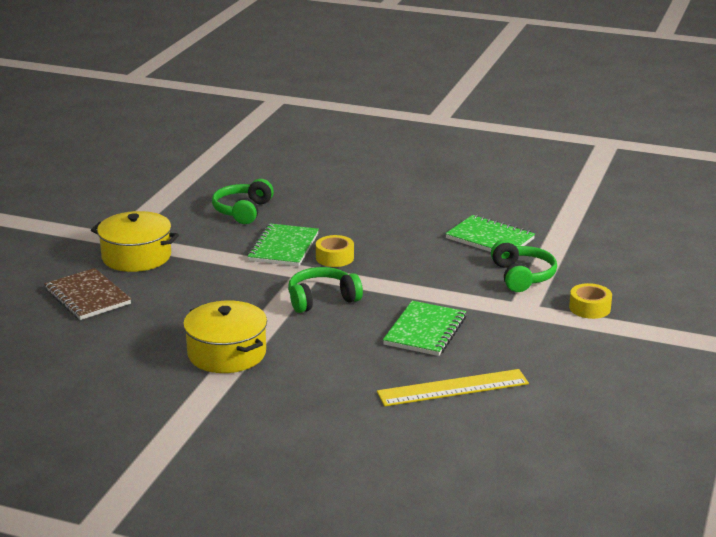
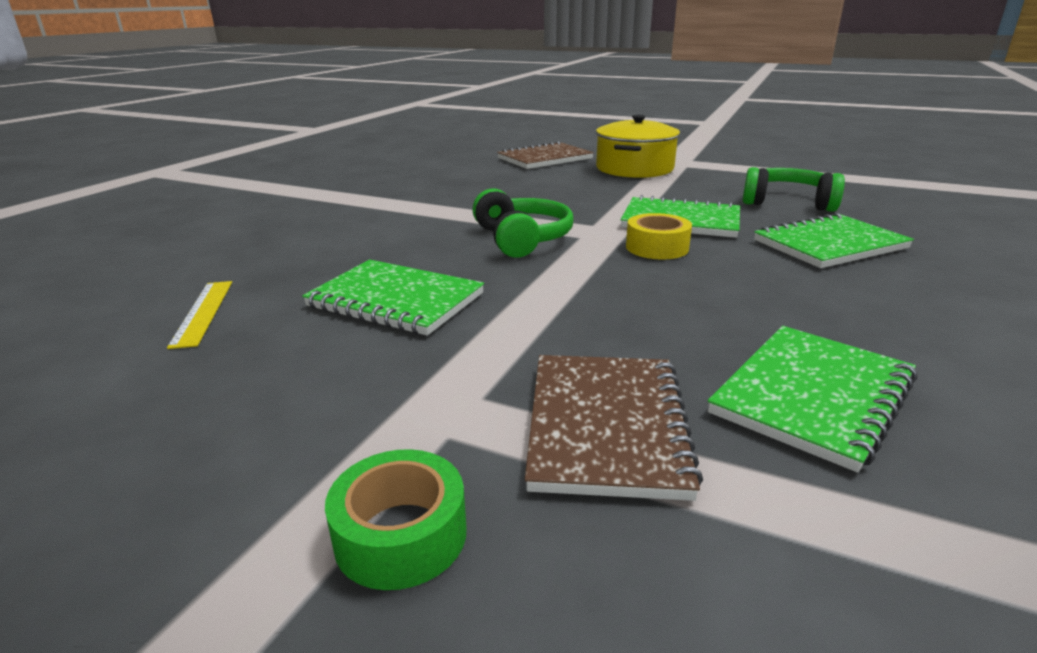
camera: 95 degrees right, 0 degrees up
yellow pot [183,301,267,373] -> none
yellow ruler [377,369,529,406] -> yellow ruler [167,281,232,349], size x0.57
green headphones [491,239,557,292] -> brown notebook [525,355,703,501]
yellow tape [569,283,612,319] -> green tape [325,449,467,590]
none -> green notebook [754,213,914,268]

